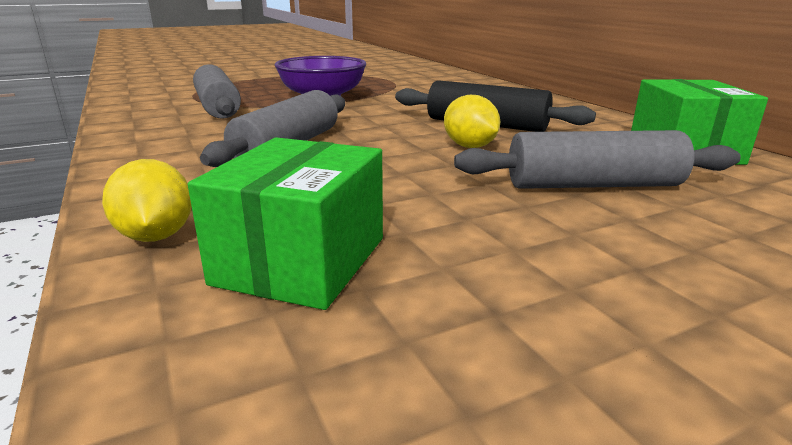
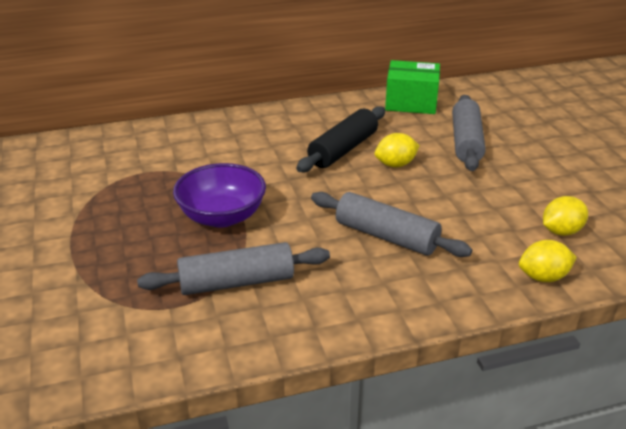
camera: 80 degrees left, 10 degrees up
green box [188,137,383,310] -> yellow lemon [543,196,588,236]

